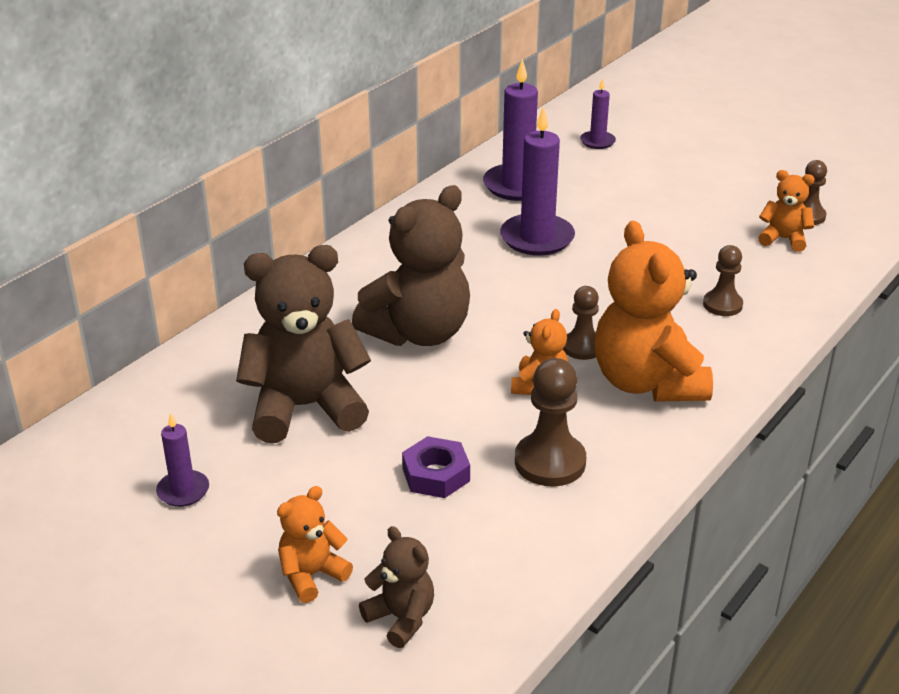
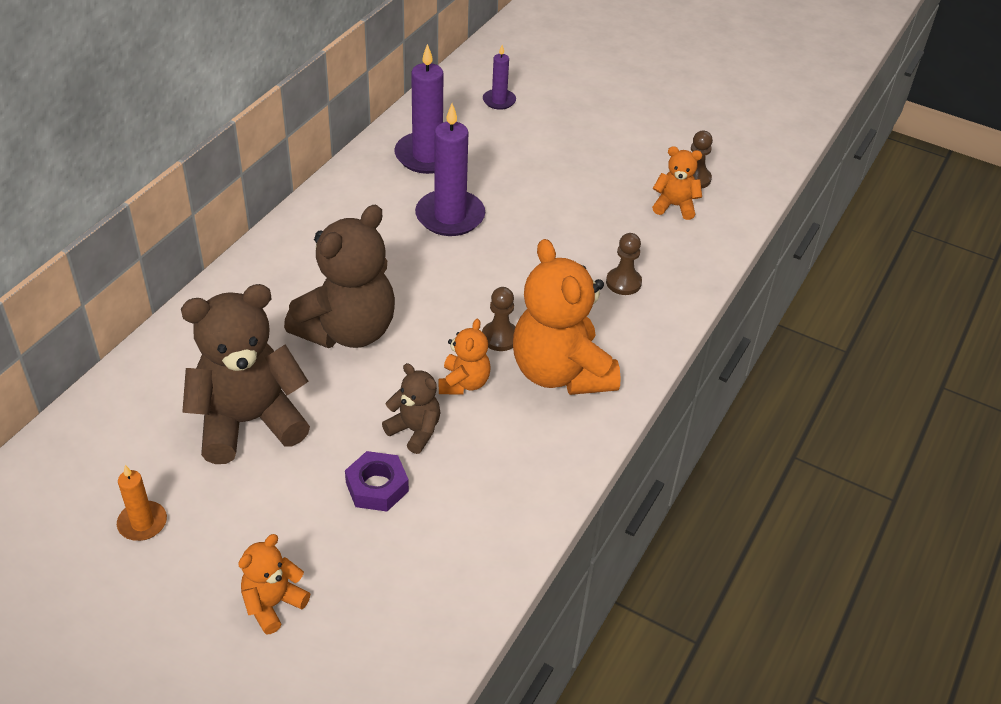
camera: 10 degrees left, 10 degrees up
purple candle [156,412,209,507] -> orange candle [117,465,167,541]
brown teddy bear [359,526,434,648] -> brown teddy bear moved to [382,363,441,454]
brown pawn [515,358,586,487] -> none

